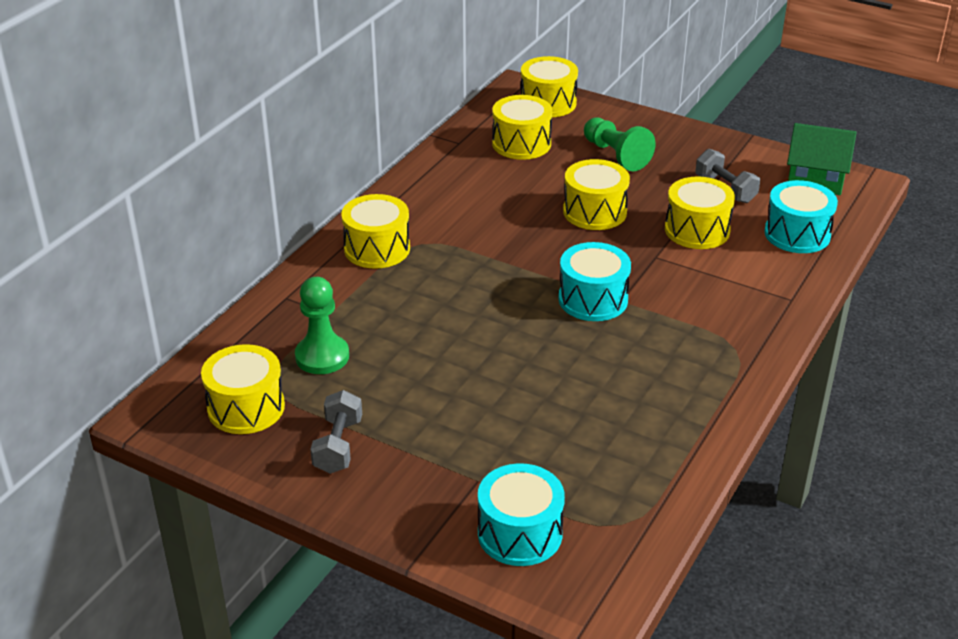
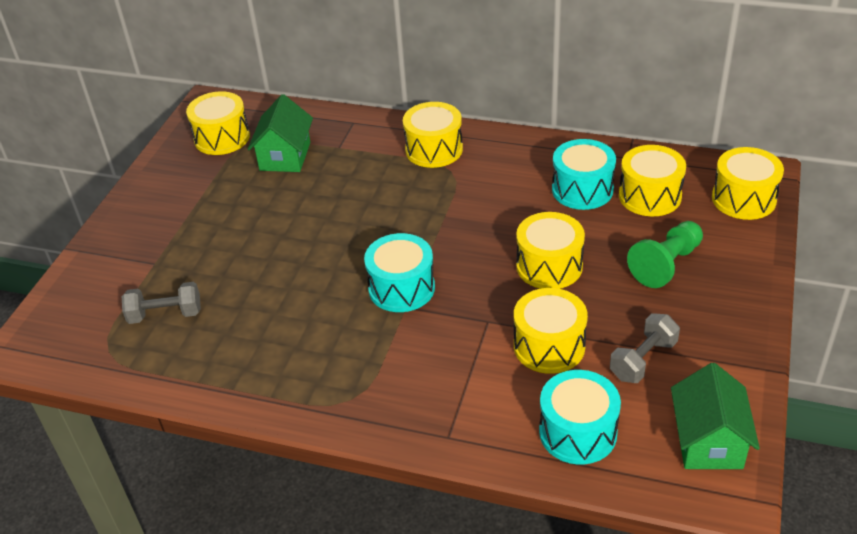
camera: 80 degrees right, 5 degrees up
green pawn [295,277,349,374] -> green house [248,94,313,172]
grey dumbbell [310,390,362,474] -> grey dumbbell moved to [122,282,201,324]
turquoise drum [478,463,565,566] -> turquoise drum moved to [552,139,616,210]

